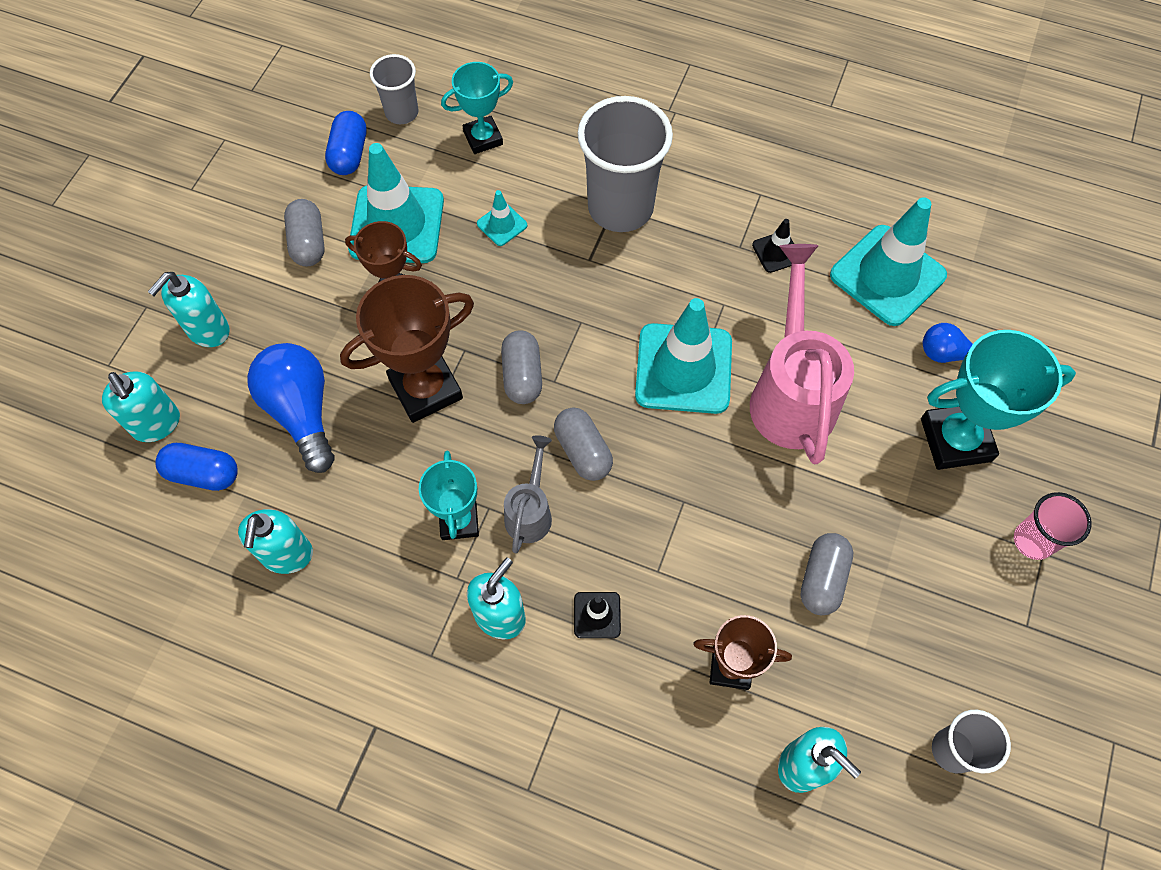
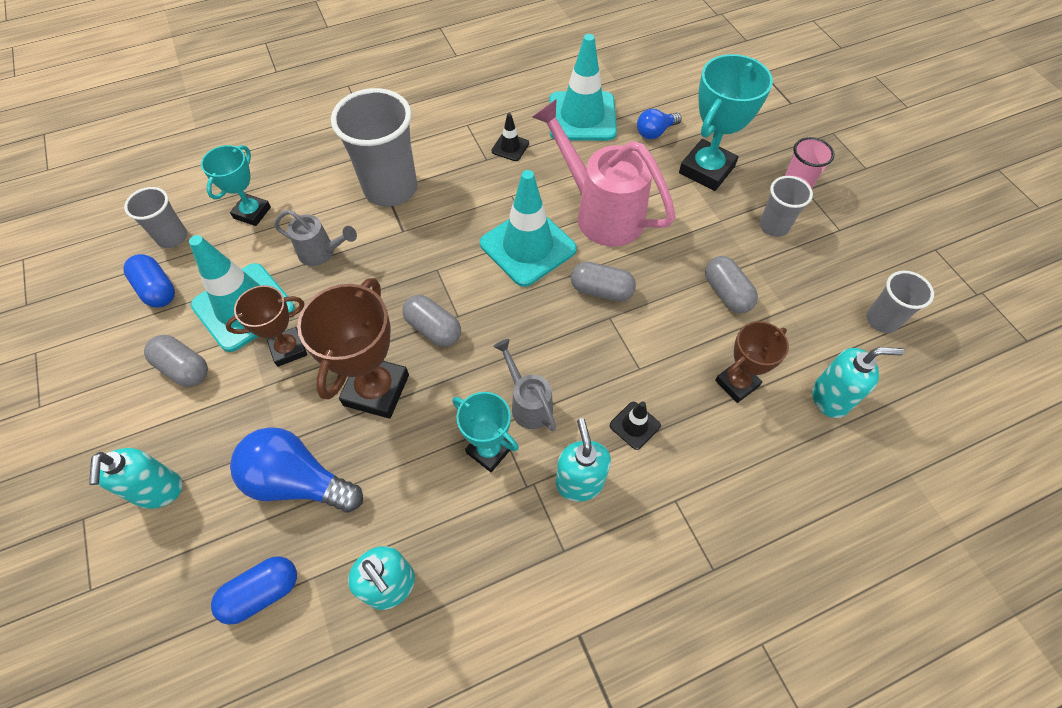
camera: 45 degrees left, 5 degrees down
turquoise soap dispenser [102,372,180,442] -> none
turquoise traffic cone [477,190,527,246] -> grey watering can [274,210,357,266]
grey capsule [554,408,613,481] -> grey capsule moved to [571,262,636,302]
none -> grey cup [759,176,813,237]

